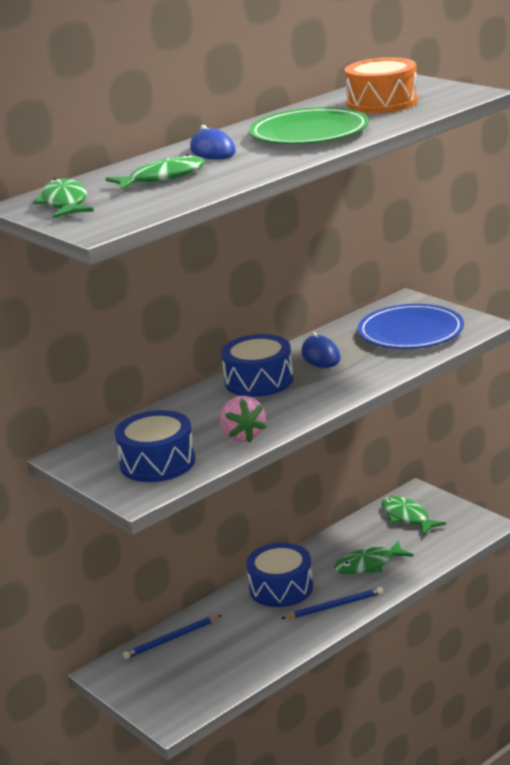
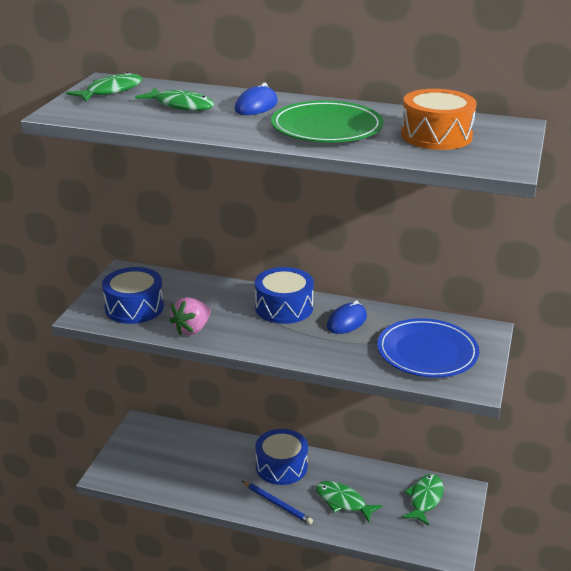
camera: 55 degrees right, 5 degrees up
blue pencil [123,615,221,659] -> none

